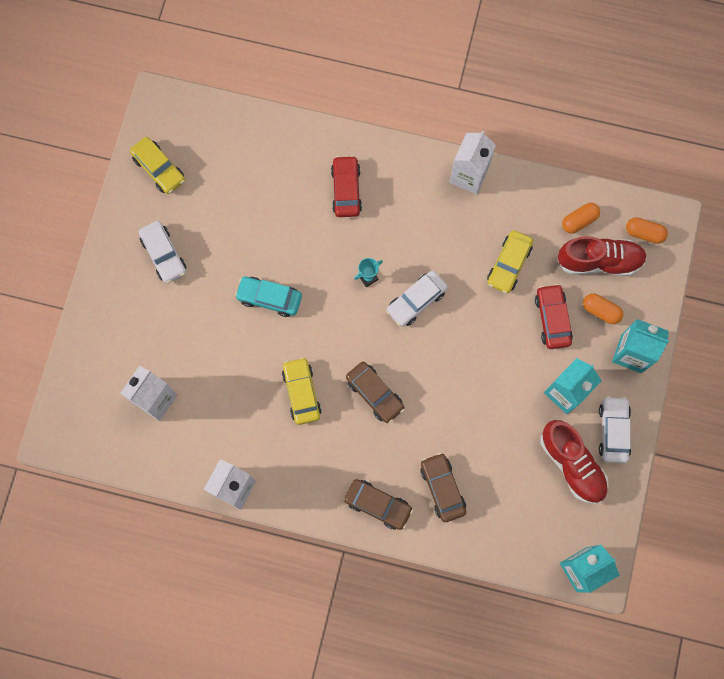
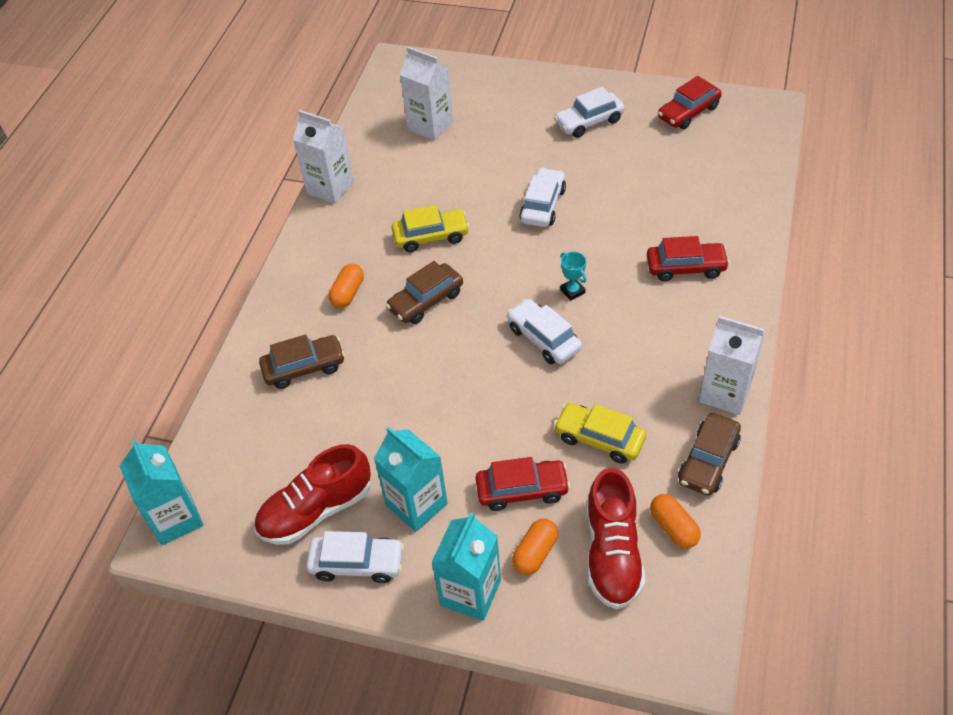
camera: 95 degrees right, 25 degrees down
yellow car [130,137,185,194] -> red car [658,76,722,129]
turquoise car [235,277,302,317] -> white car [519,168,566,227]
brown car [344,479,413,530] -> brown car moved to [678,413,741,495]
orange capsule [626,217,668,244] -> orange capsule moved to [328,264,364,308]

